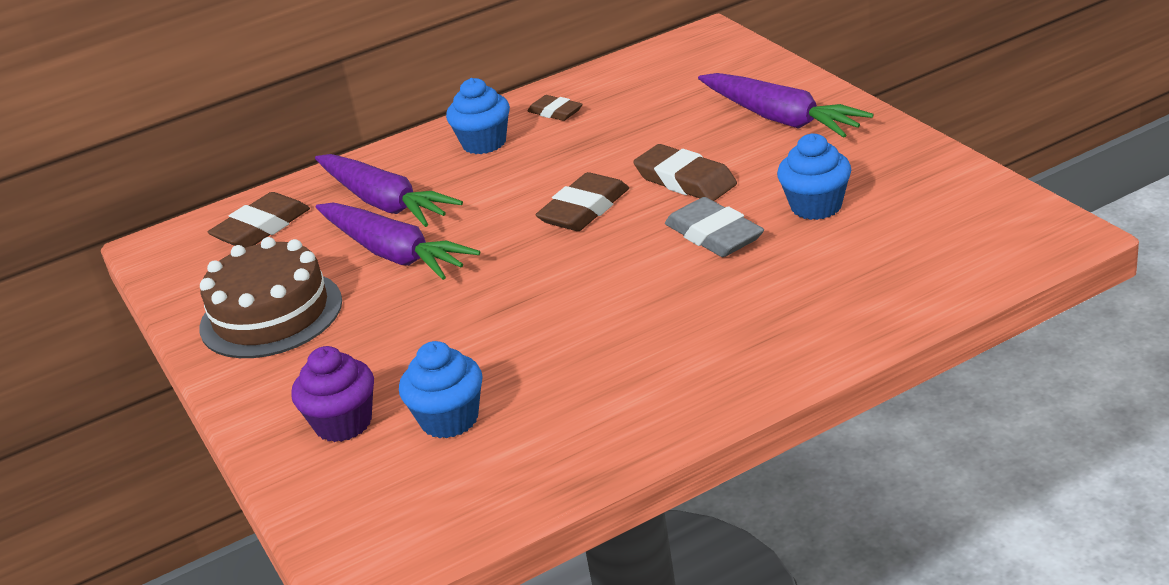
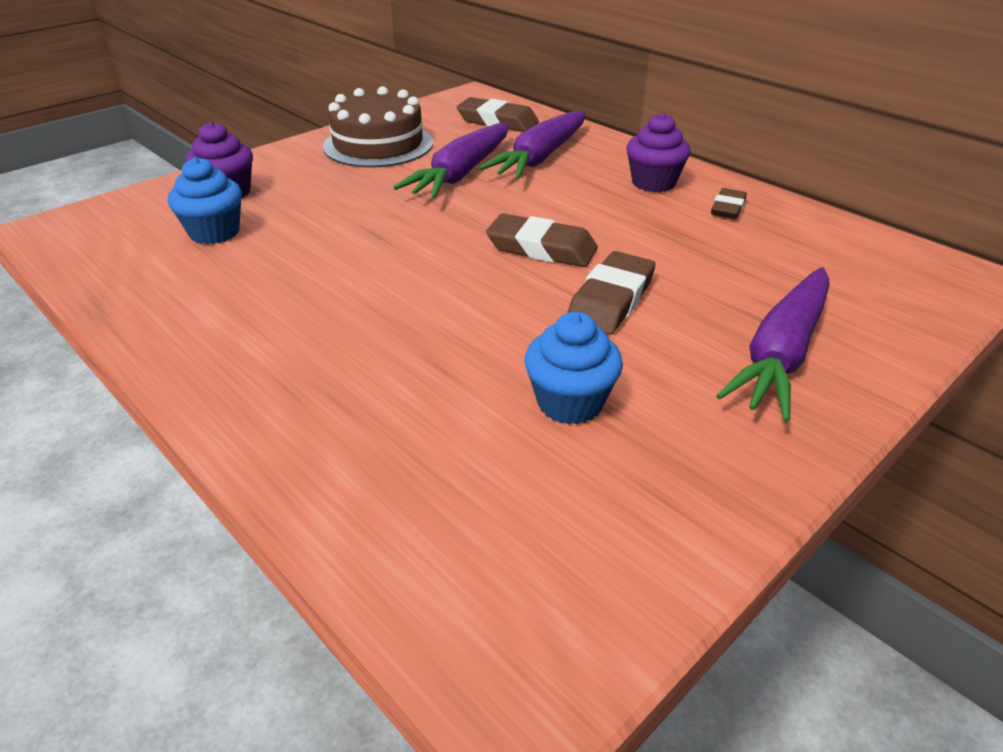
camera: 70 degrees right, 5 degrees up
blue cupcake [446,78,510,154] -> purple cupcake [626,113,690,192]
grey eraser [665,197,764,257] -> none

